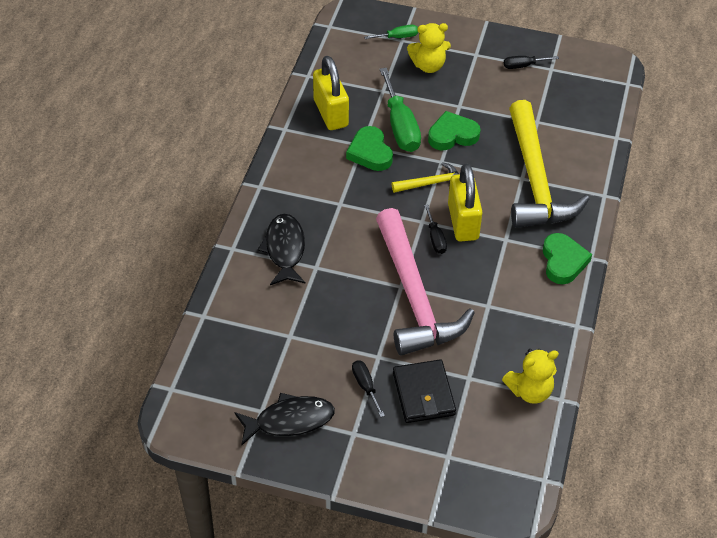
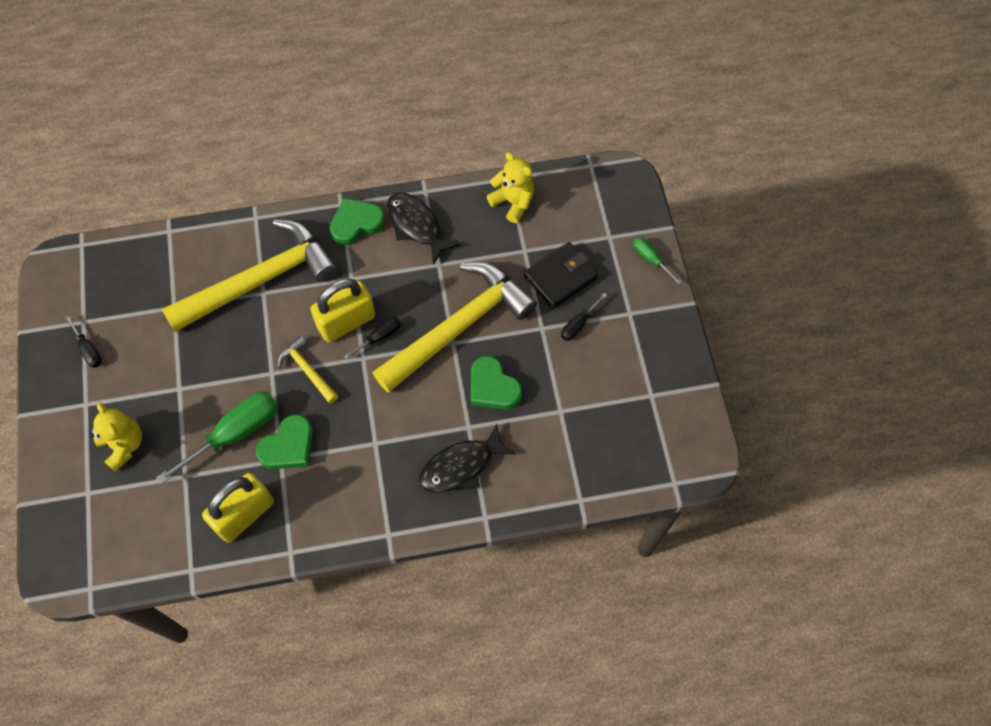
camera: 115 degrees left, 15 degrees up
black fish [234,393,335,445] -> black fish moved to [387,193,460,264]
green screwdriver [364,25,418,39] -> green screwdriver moved to [633,237,681,284]
pink hammer [376,208,475,356] -> yellow hammer [373,262,537,393]
green heart [428,111,480,150] -> green heart moved to [471,356,522,410]

